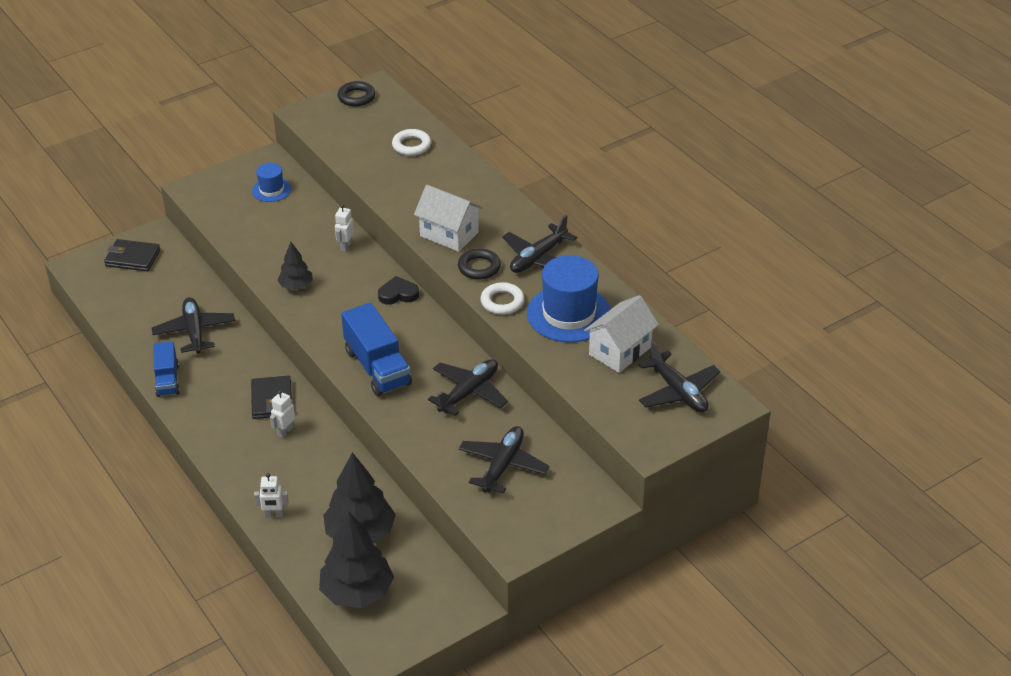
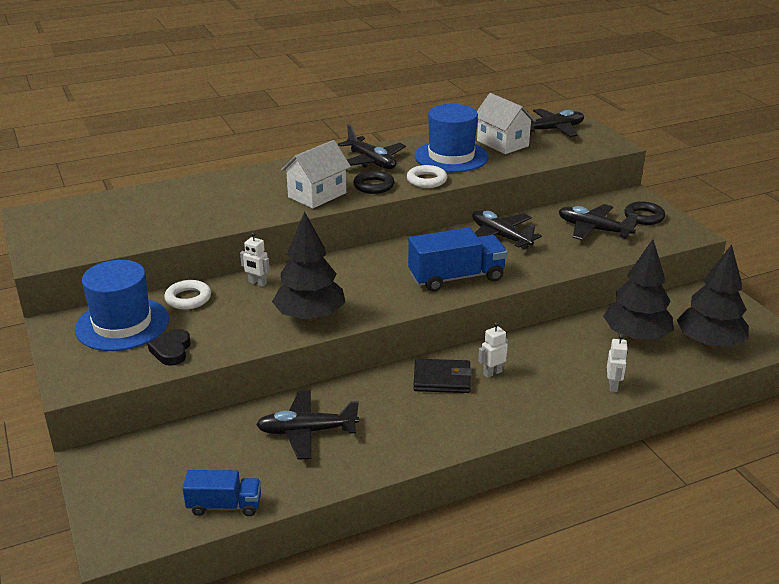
camera: 80 degrees left, 10 degrees down
black wallet [104,239,160,271] -> none
blue truck [153,341,180,397] -> blue truck moved to [183,470,261,516]
blue hat [252,163,291,202] -> blue hat [75,260,169,351], size x1.91
white robot [270,390,295,438] -> white robot turned 105 degrees clockwise [478,322,509,378]
black tree [277,242,313,290] -> black tree [272,211,346,321], size x1.81
black ring [337,81,375,107] -> black ring moved to [624,201,665,225]
black heart [378,276,419,305] -> black heart moved to [148,329,191,366]
white ring [392,129,431,156] -> white ring moved to [164,280,211,310]

